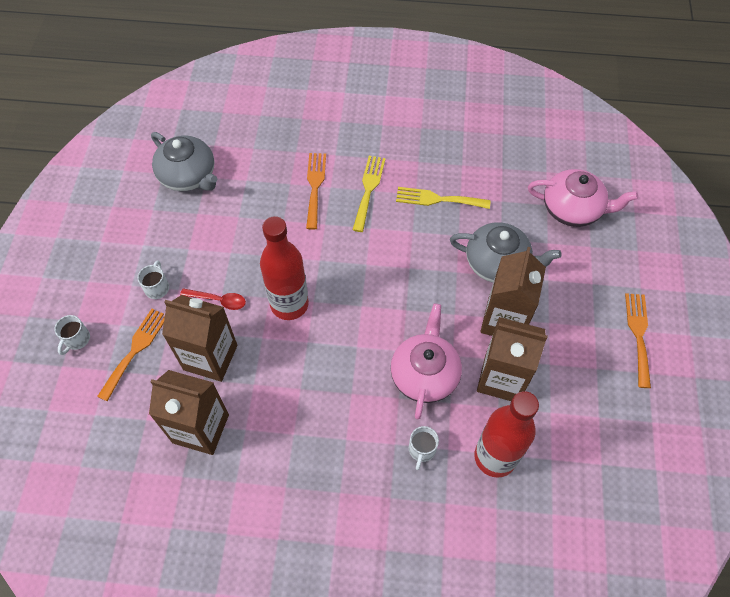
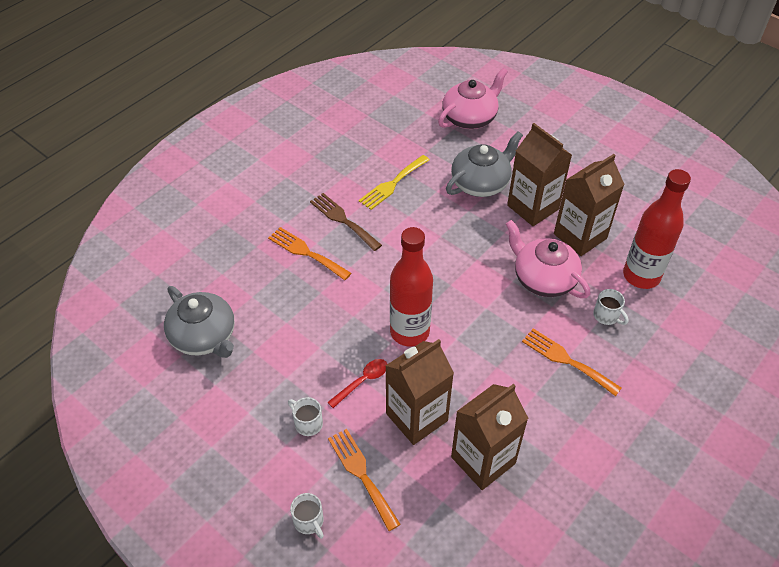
camera: 55 degrees left, 10 degrees down
grey teapot [151,132,217,191] -> grey teapot turned 60 degrees clockwise [164,286,235,358]
yellow fork [352,156,386,232] -> brown fork [310,193,382,251]
orange fork [625,293,651,388] -> orange fork moved to [522,329,622,396]

